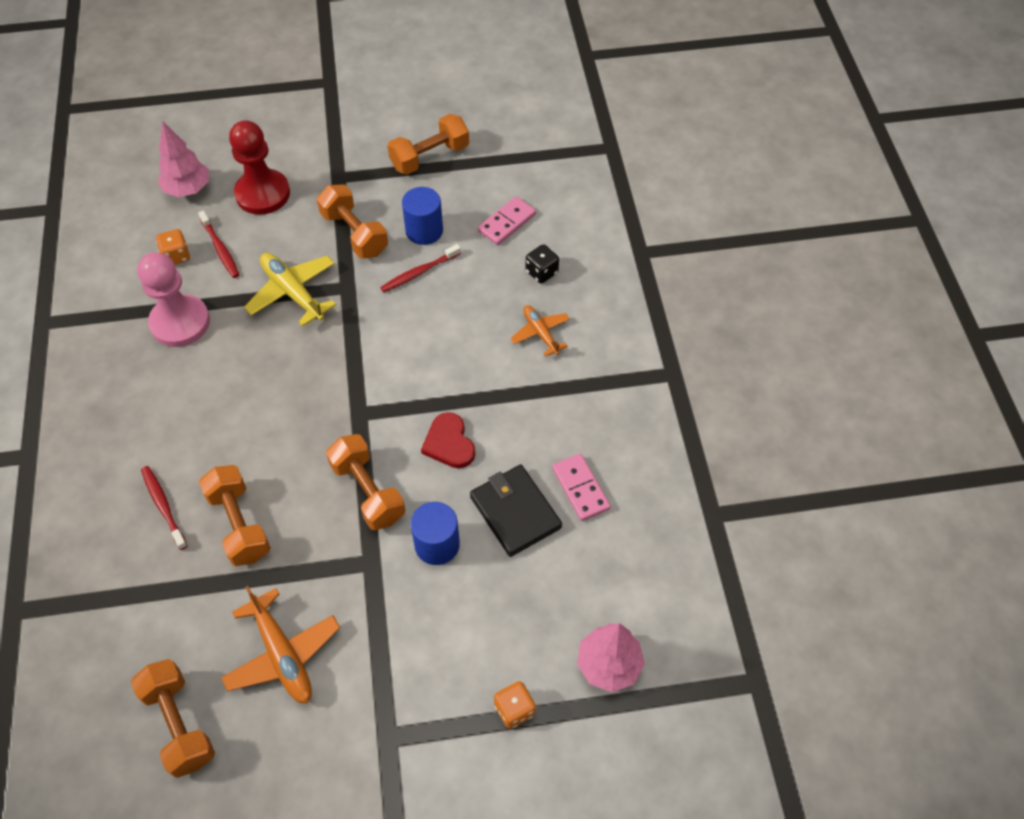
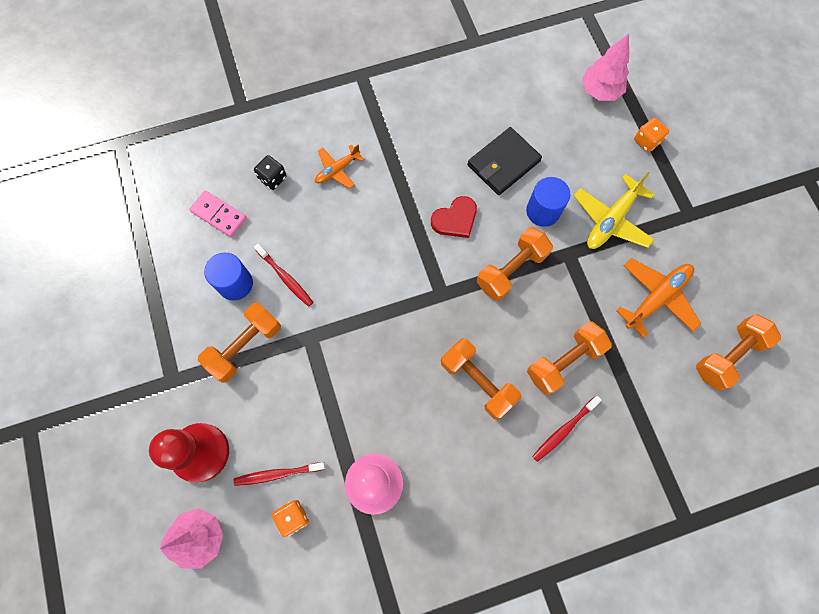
camera: 100 degrees left, 15 degrees up
red toothbrush [198,210,239,278] -> red toothbrush turned 150 degrees counterclockwise [234,462,325,486]
yellow plane [244,253,336,327] -> yellow plane moved to [574,172,655,249]
orange dumbbell [388,114,469,175] -> orange dumbbell moved to [441,338,521,420]
pink domino [552,453,611,521] -> none

